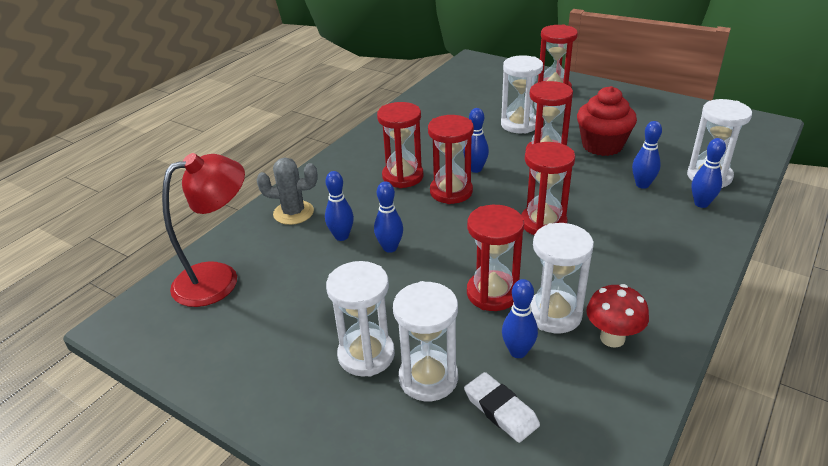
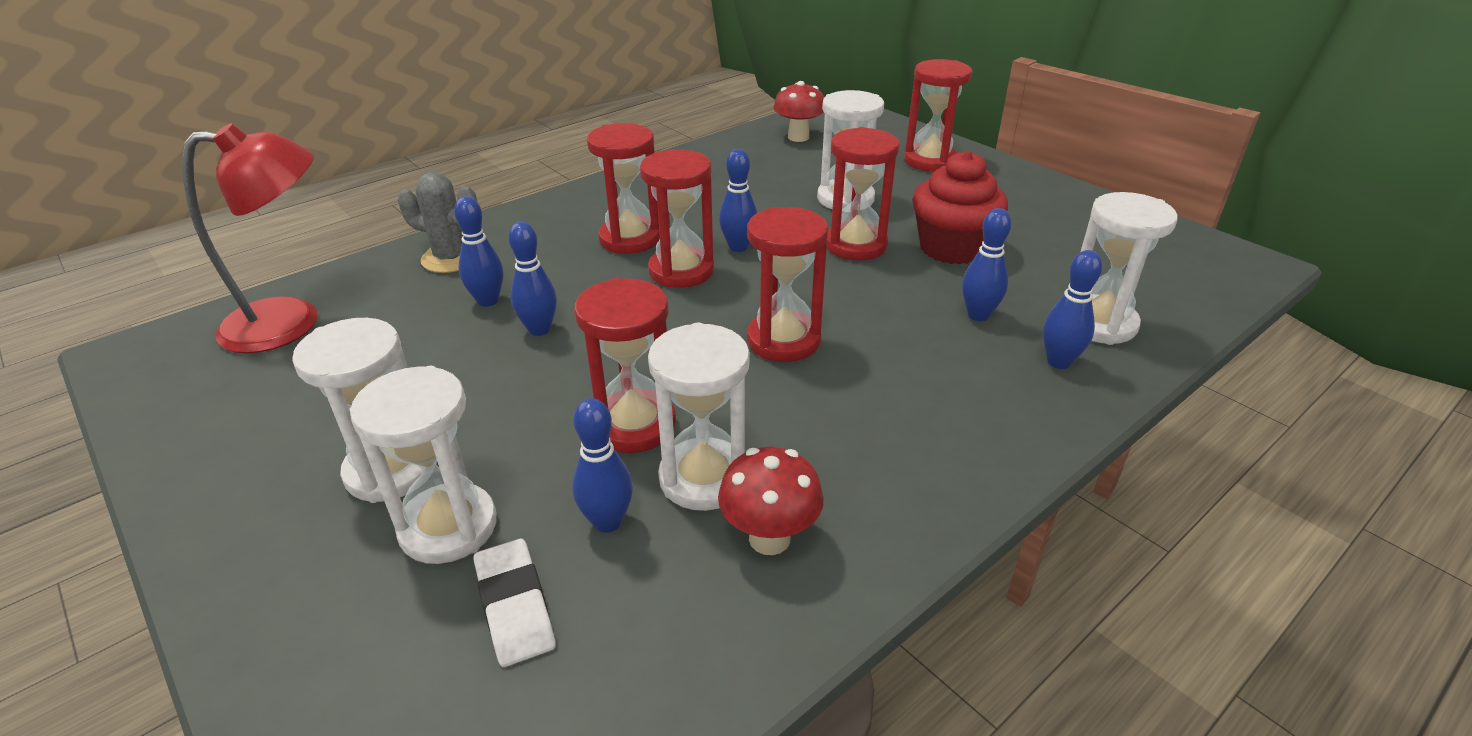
camera: 15 degrees right, 0 degrees up
none -> red mushroom [774,81,824,142]

